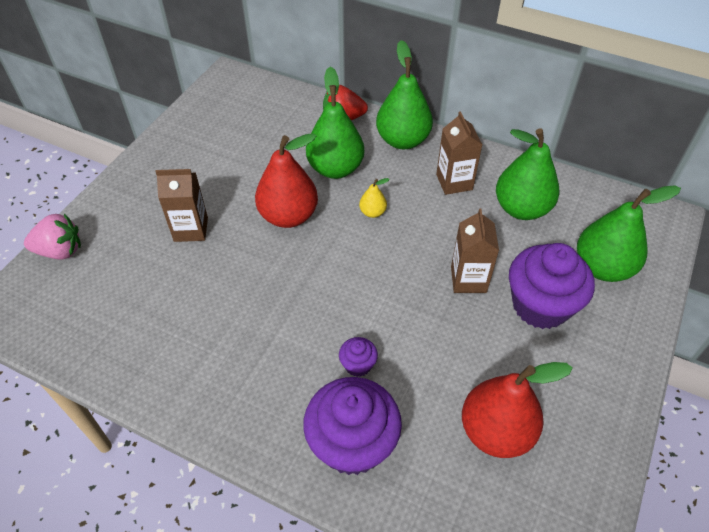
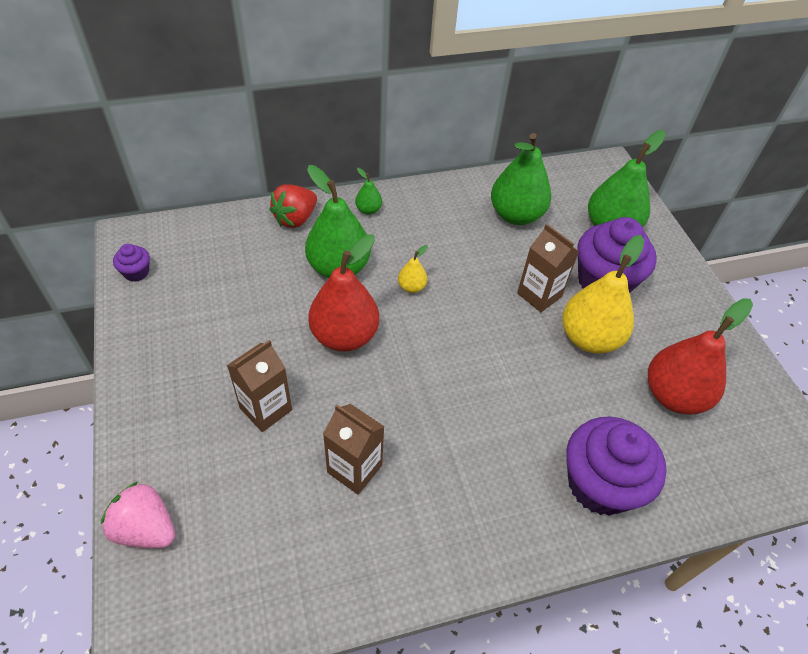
camera: 45 degrees left, 0 degrees up
pink strawberry [24,213,81,260] -> pink strawberry turned 105 degrees counterclockwise [101,482,175,548]
purple cupcake [339,337,378,377] -> purple cupcake moved to [113,244,150,282]
green pear [376,40,433,149] -> green pear [355,168,382,215], size x0.45
brown carton [436,111,482,195] -> brown carton moved to [323,404,385,495]
none -> yellow pear [562,235,644,354]

